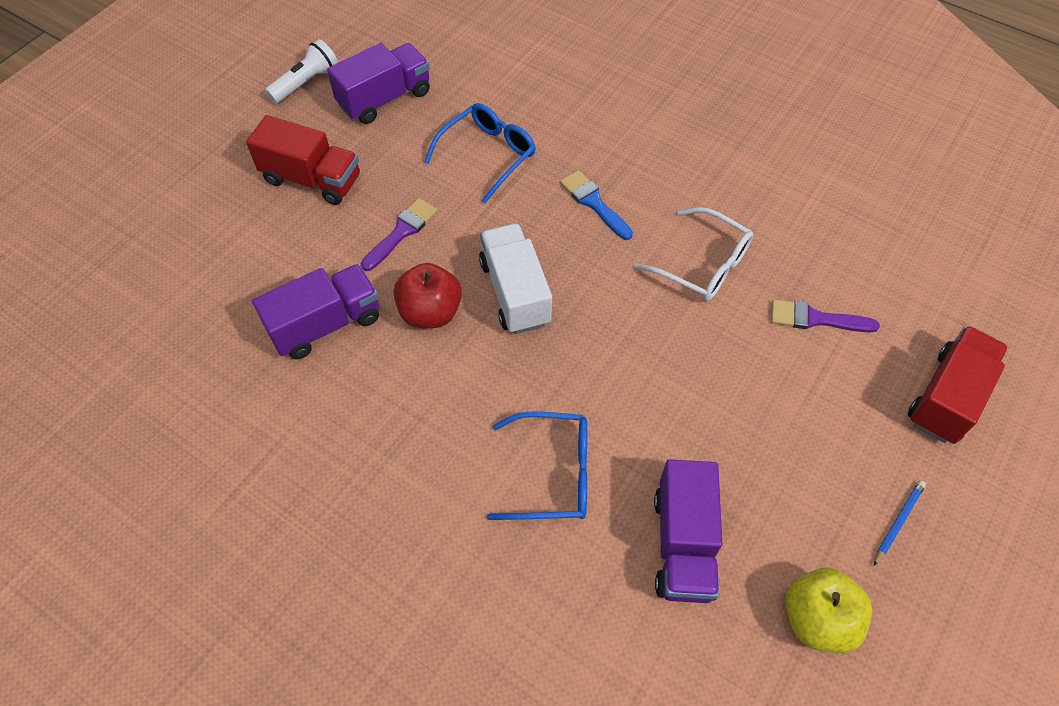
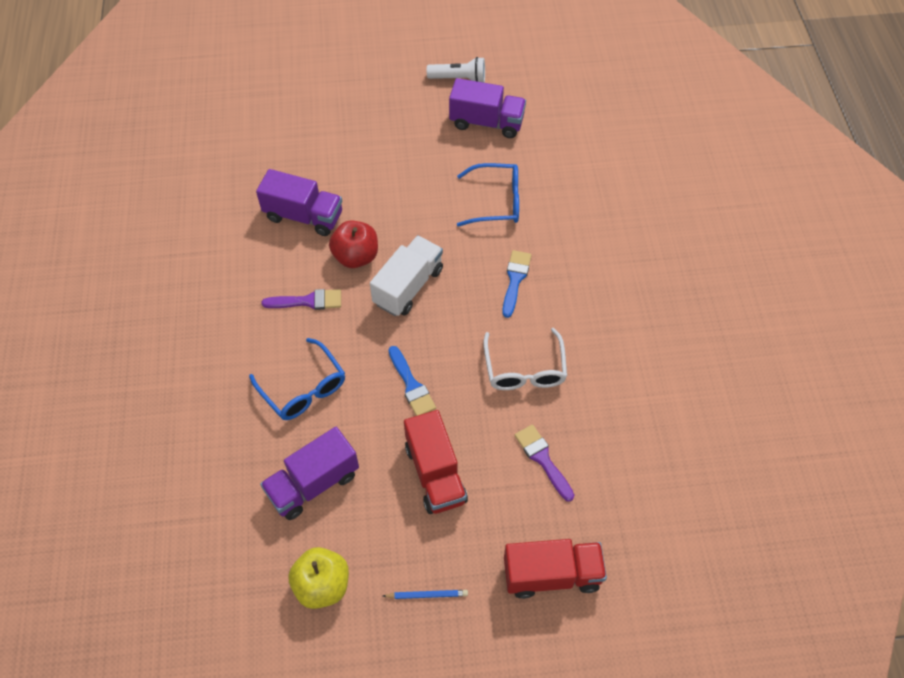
camera: 50 degrees right, 0 degrees up
red truck [246,115,360,205] -> red truck moved to [404,410,468,514]
purple brush [361,198,438,271] -> purple brush moved to [261,289,341,310]
none -> blue brush [389,346,436,416]

